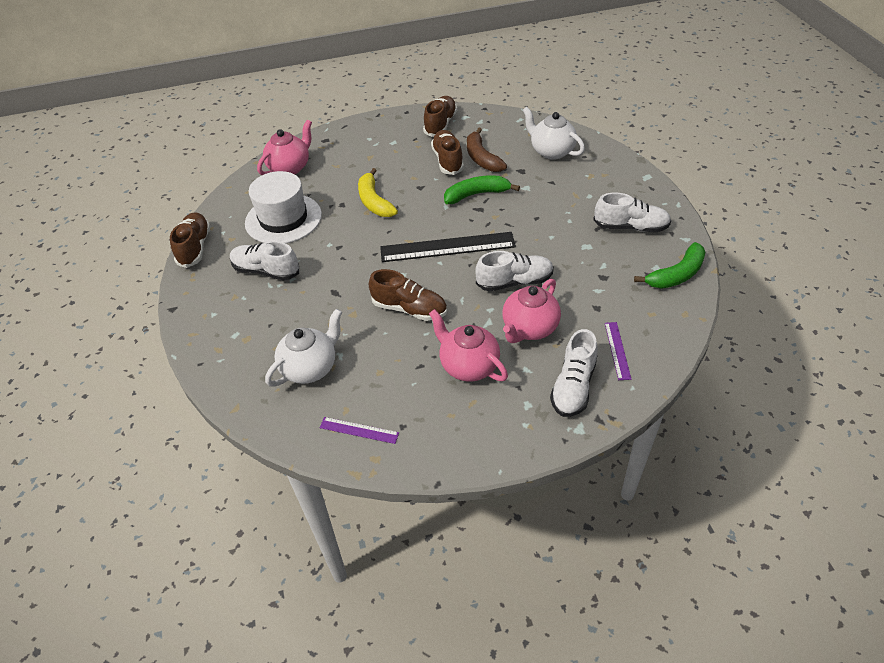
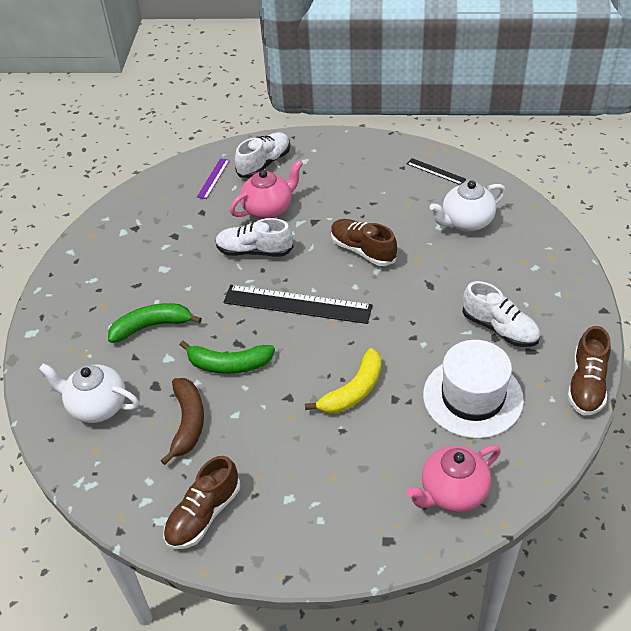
camera: 160 degrees left, 0 degrees up
purple ruler [320,417,399,444] -> black ruler [407,158,466,185]
yellow banana [358,168,398,217] -> yellow banana turned 45 degrees clockwise [305,348,382,414]
pink teapot [429,309,508,382] -> none
brown shoe [431,130,464,175] -> none
white teapot [523,107,585,160] -> white teapot turned 135 degrees clockwise [39,363,139,423]
white shoe [593,193,671,233] -> none
green banana [634,242,705,289] -> green banana moved to [108,303,202,343]

